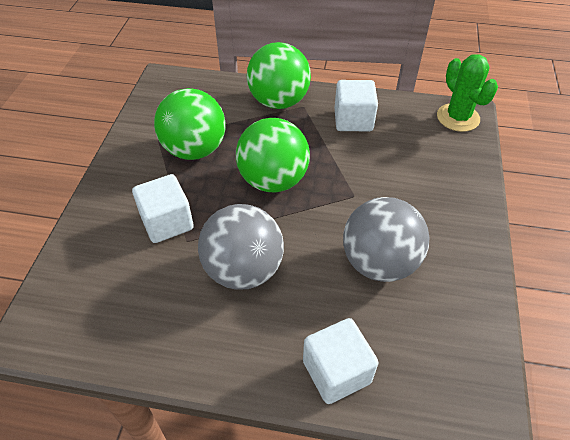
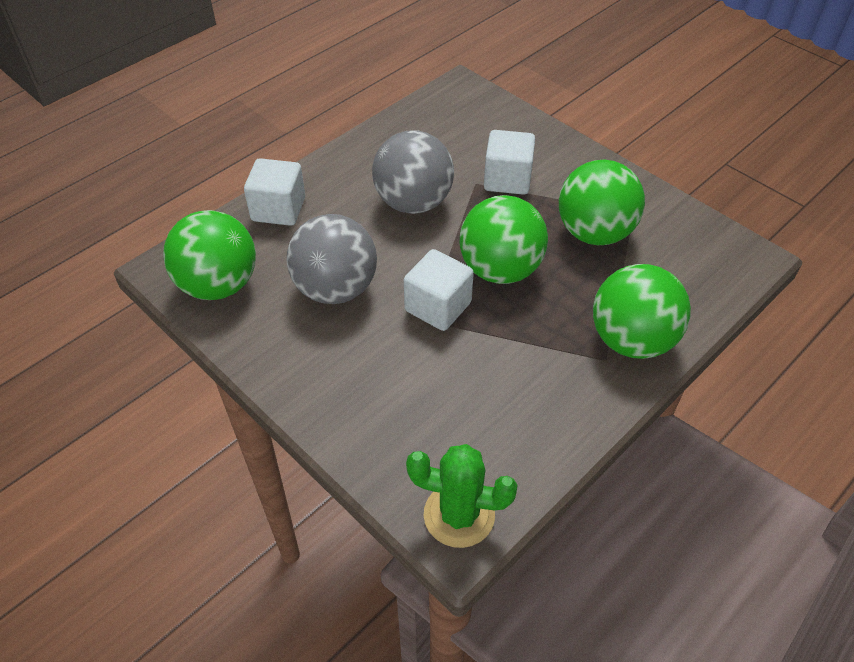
camera: 125 degrees right, 0 degrees up
white cube [334,80,378,131] -> white cube moved to [404,249,474,331]
none -> green ball [163,210,256,300]

